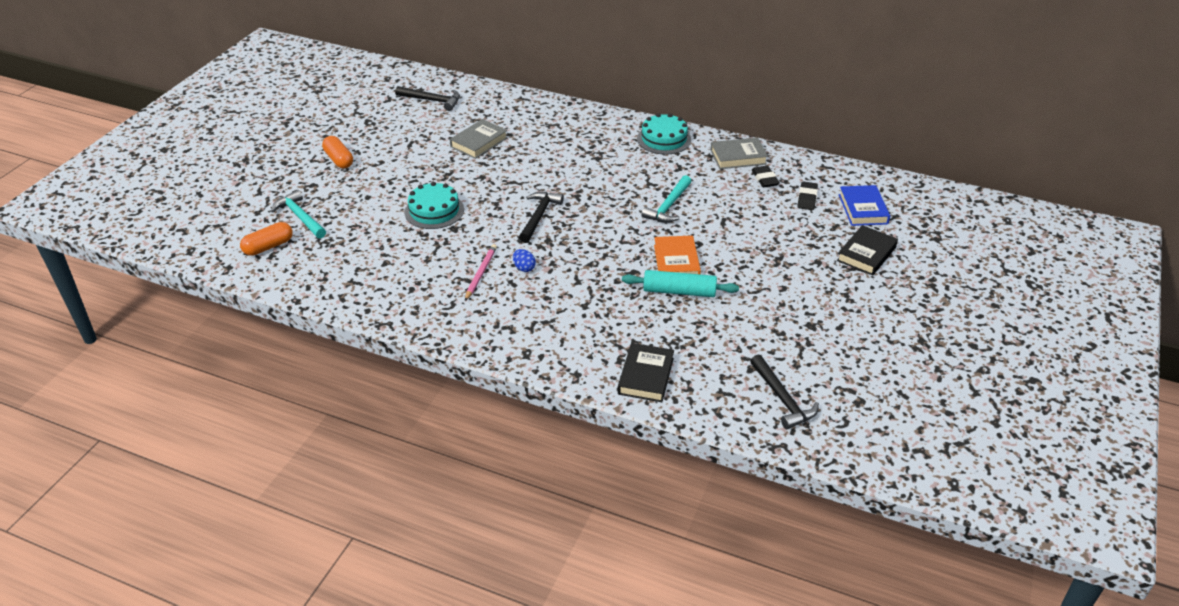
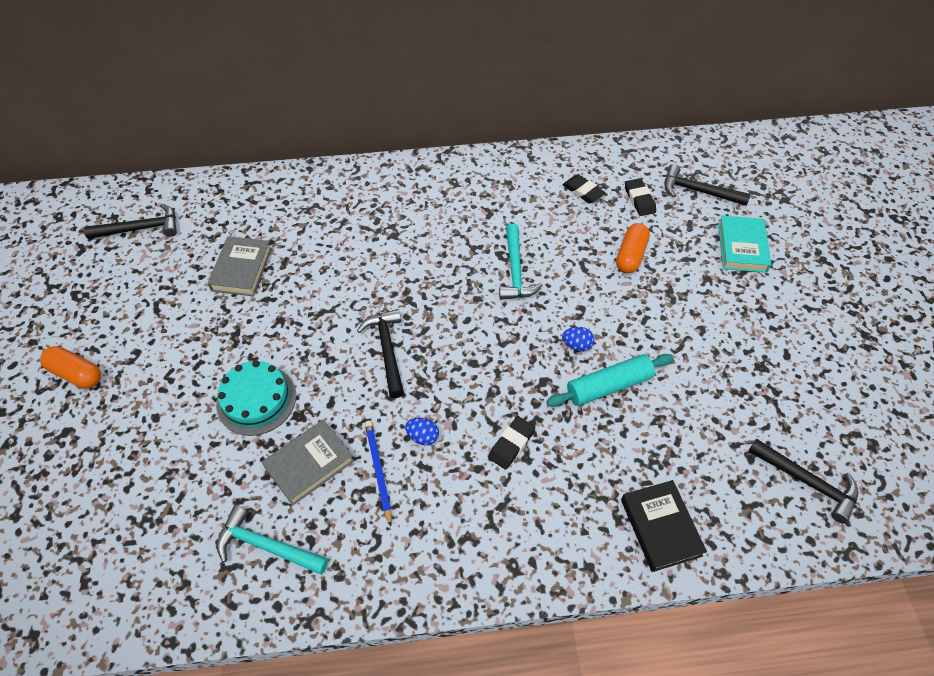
camera: 30 degrees left, 15 degrees up
orange capsule [240,222,293,256] -> orange capsule moved to [616,223,650,273]
turquoise hammer [271,190,326,239] -> turquoise hammer moved to [217,506,328,575]
pink pencil [465,244,497,301] -> blue pencil [365,421,392,527]
turquoise cake [637,113,691,155] -> none
orange book [654,236,701,274] -> blue egg [562,327,595,351]
grey book [711,138,768,169] -> grey book moved to [262,419,354,506]
black book [837,225,898,276] -> turquoise book [718,216,771,273]
blue book [839,185,890,226] -> black hammer [665,164,751,206]
none -> black eraser [488,416,535,470]

